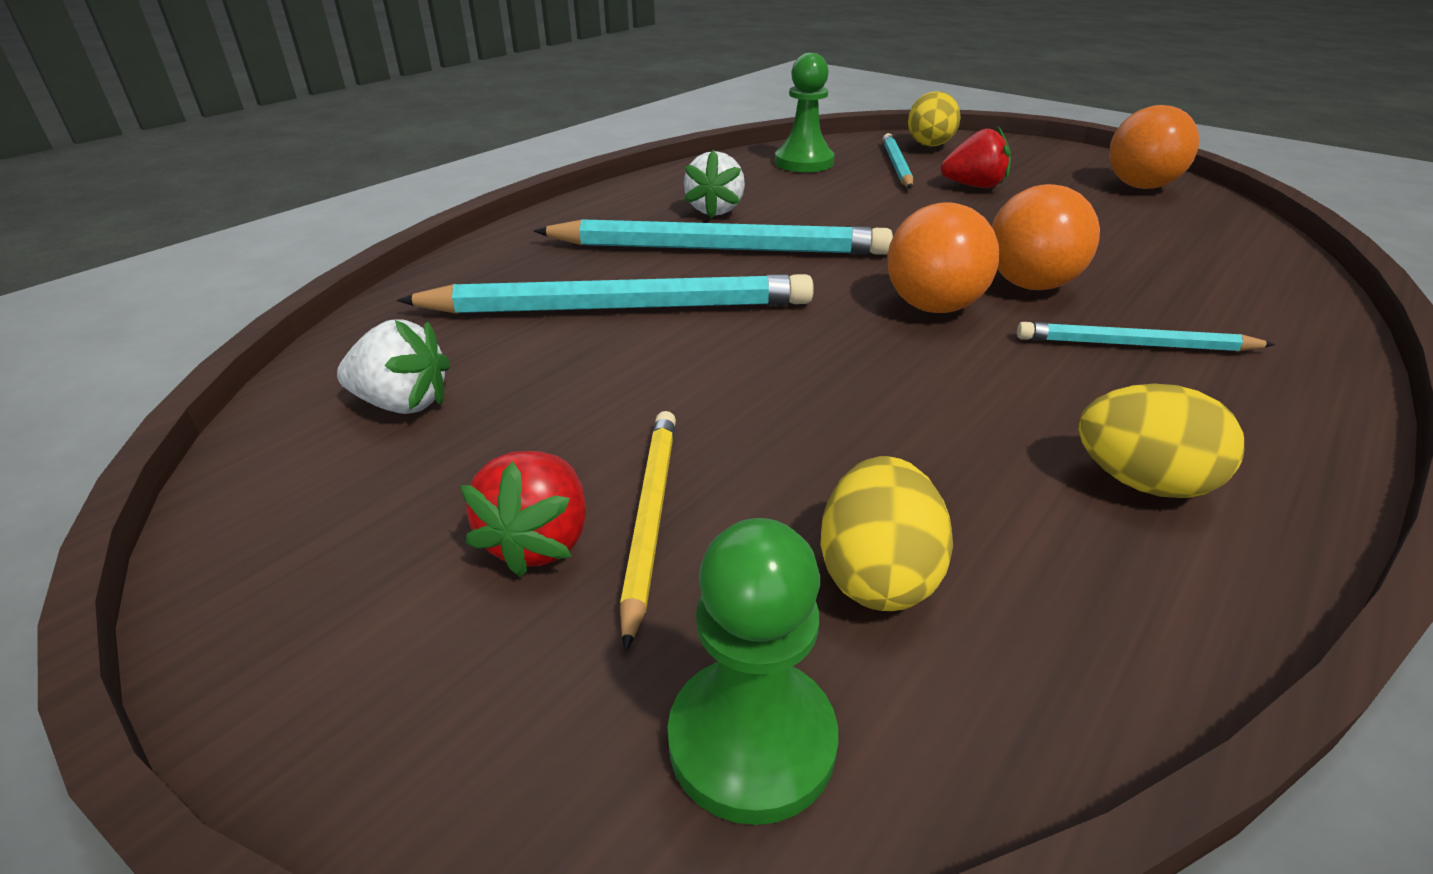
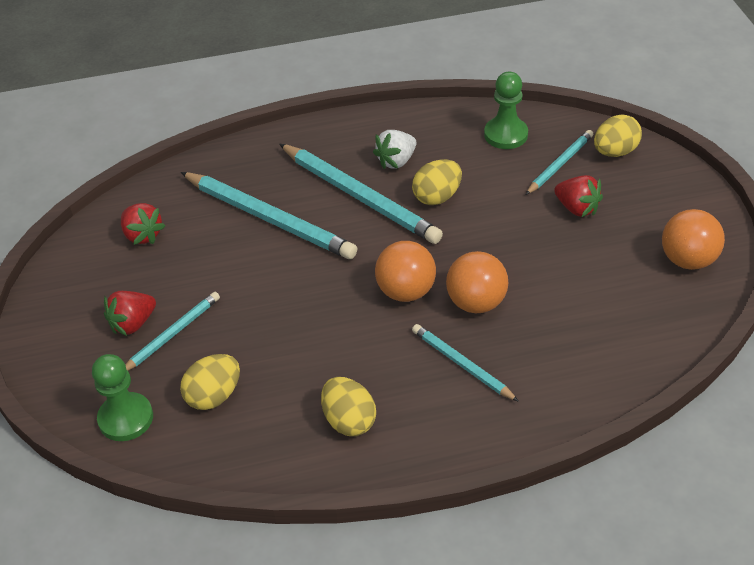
camera: 40 degrees right, 10 degrees up
white strawberry [337,319,450,414] -> red strawberry [121,203,165,245]
yellow pencil [620,411,676,652] -> turquoise pencil [125,292,220,371]
none -> yellow egg [412,159,462,205]

